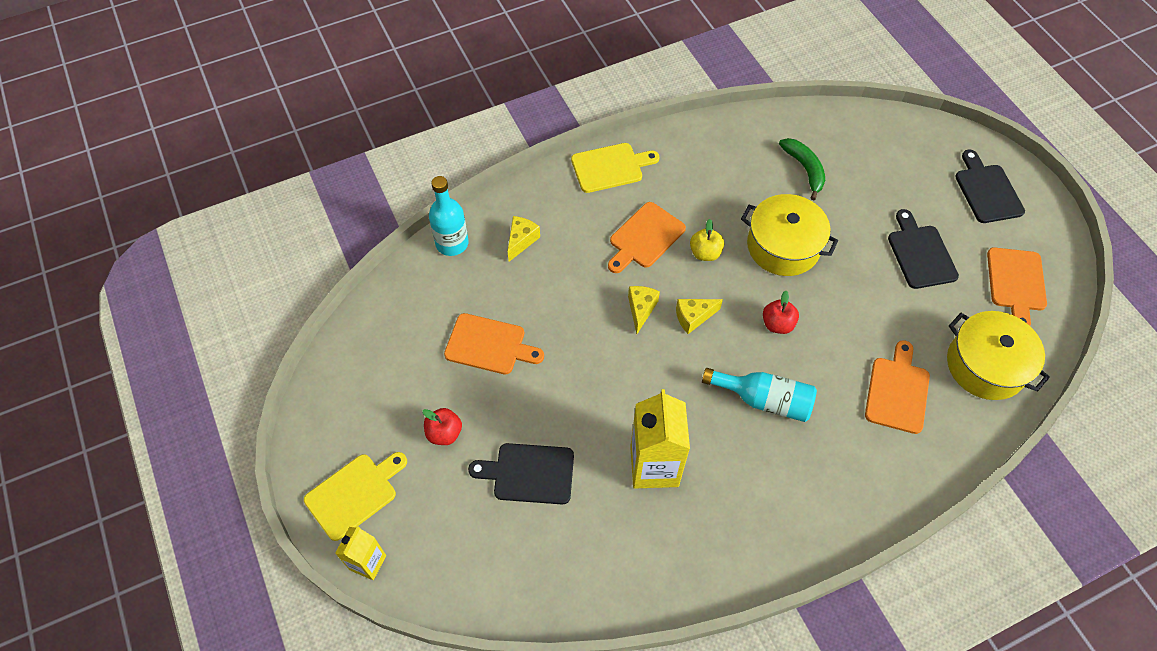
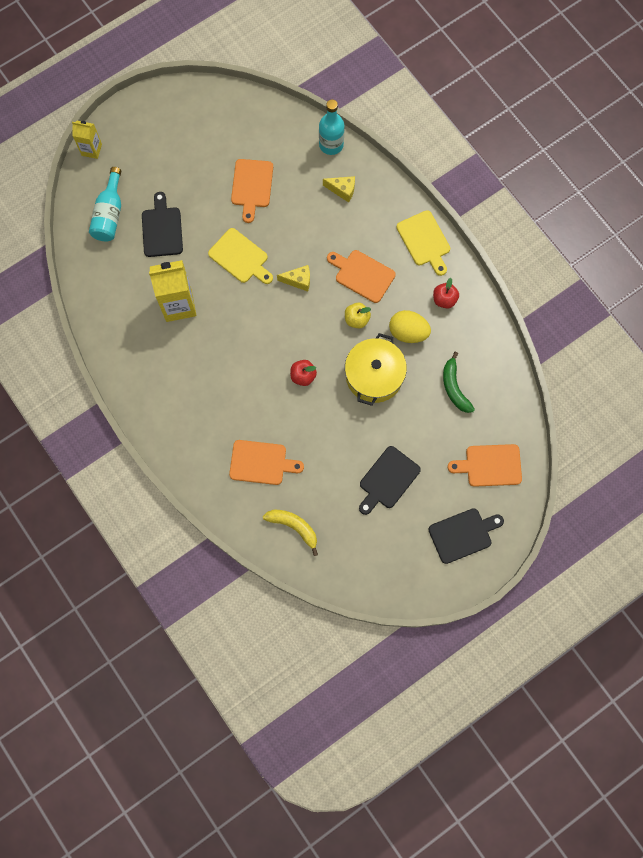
camera: 80 degrees right, 15 degrees up
yellow cutting board [304,452,407,541] -> yellow cutting board moved to [208,228,273,284]
red apple [422,408,462,445] -> red apple moved to [433,278,459,308]
yellow cheese [676,299,723,334] -> none
turquoise bottle [702,368,817,422] -> turquoise bottle moved to [89,167,121,242]
green banana [779,138,825,200] -> green banana turned 105 degrees clockwise [443,352,475,413]
black cutting board [888,209,959,289] -> black cutting board turned 150 degrees clockwise [359,446,421,515]
yellow pot [947,311,1050,400] -> yellow banana [263,510,318,556]
orange cutting board [987,247,1047,326] -> orange cutting board moved to [448,444,522,487]
none -> yellow egg [389,310,431,343]

